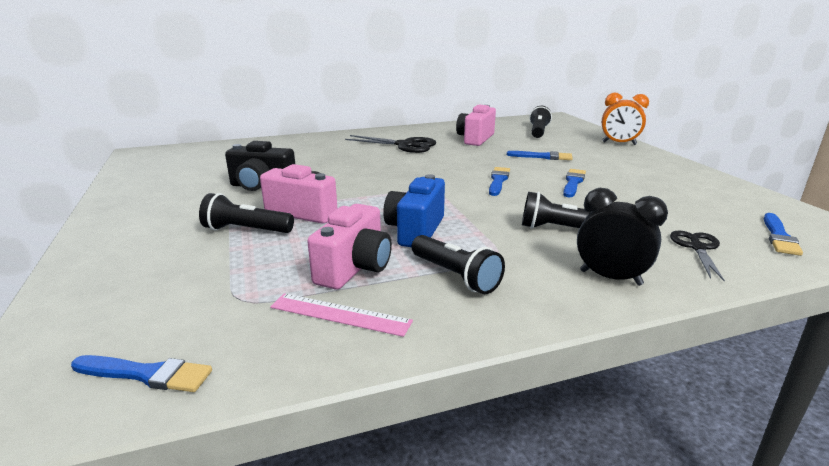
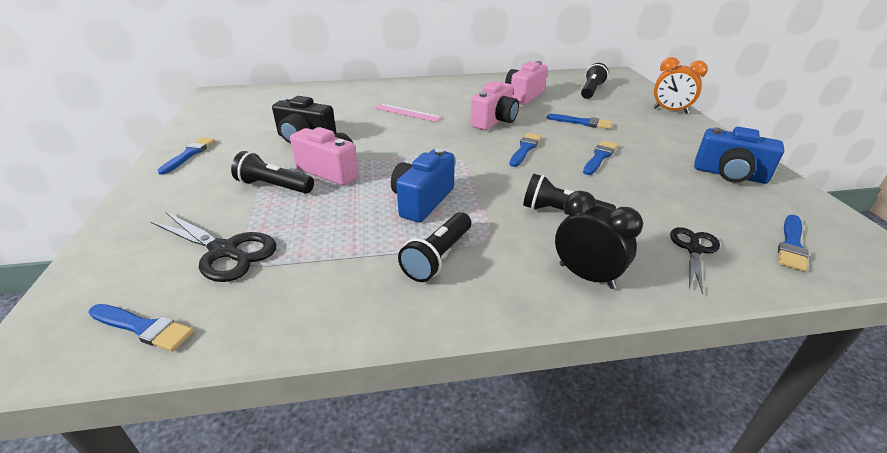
camera: 10 degrees right, 10 degrees up
pink ruler [270,293,413,337] -> pink ruler moved to [375,104,442,122]
pink camera [307,204,392,290] -> pink camera moved to [470,81,519,130]
black scissors [345,135,436,153] -> black scissors moved to [150,212,276,282]
black flashlight [411,235,505,294] -> black flashlight turned 60 degrees clockwise [398,212,471,282]
none -> blue brush [158,137,215,175]
none -> blue camera [694,127,784,184]

